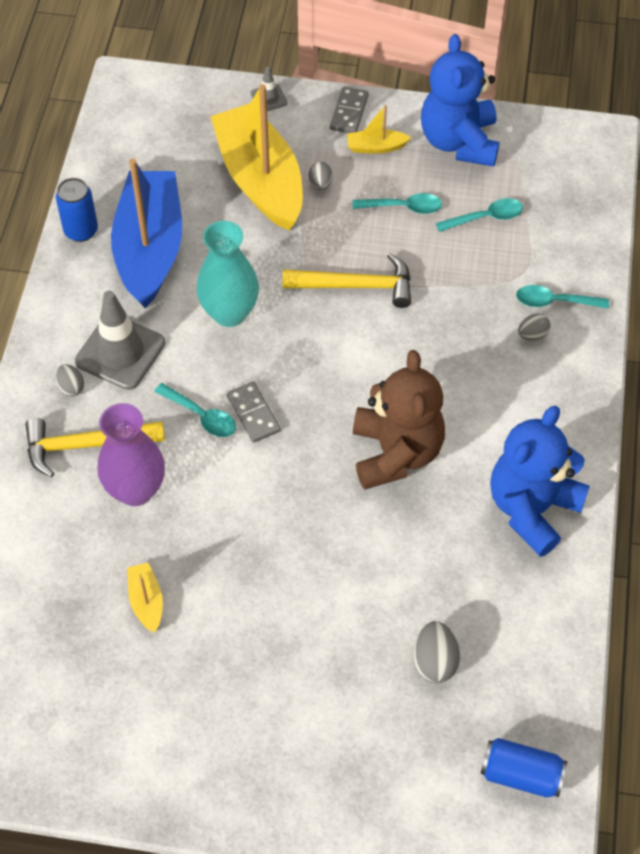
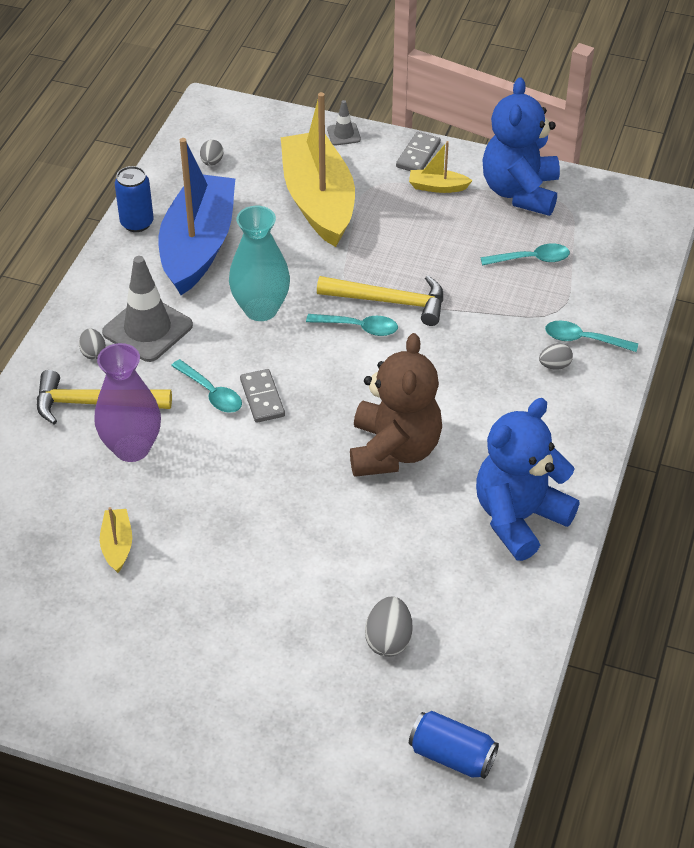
camera: 10 degrees right, 10 degrees down
grey egg [309,162,333,191] -> grey egg moved to [200,140,223,166]
turquoise spoon [353,193,442,214] -> turquoise spoon moved to [306,314,398,336]

